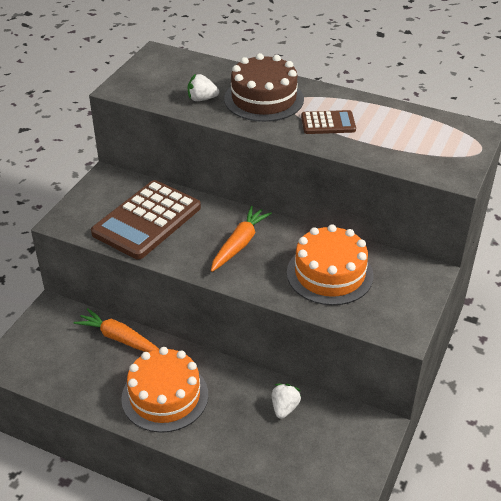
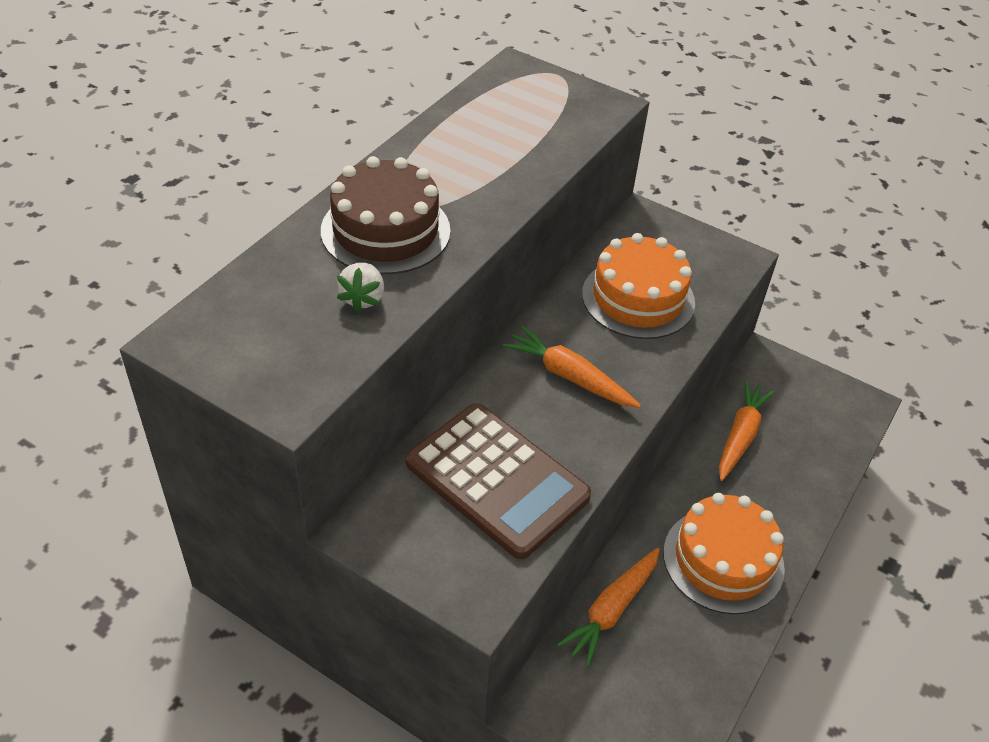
camera: 85 degrees left, 5 degrees up
white strawberry [272,384,301,419] -> orange carrot [719,380,775,481]
brown calculator [301,110,356,134] -> none

